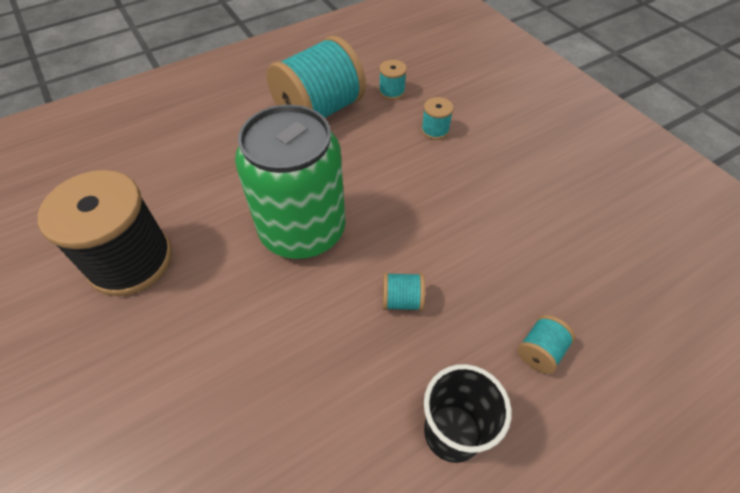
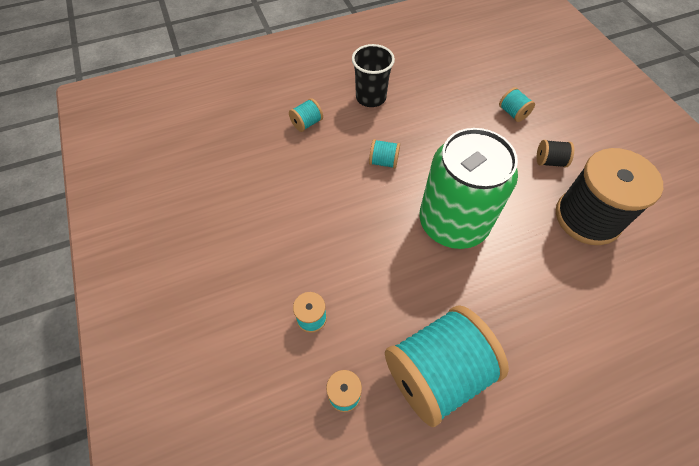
camera: 170 degrees left, 5 degrees up
none -> turquoise spool [499,87,535,122]
none -> black spool [537,140,574,168]

